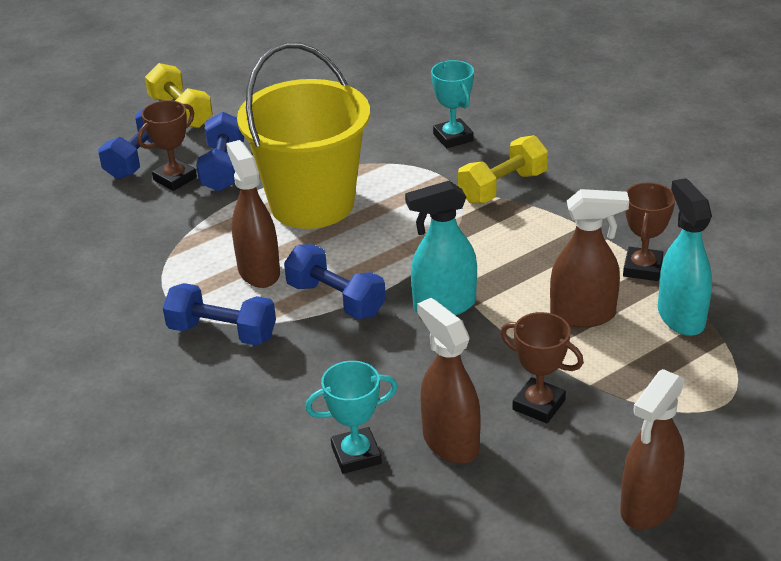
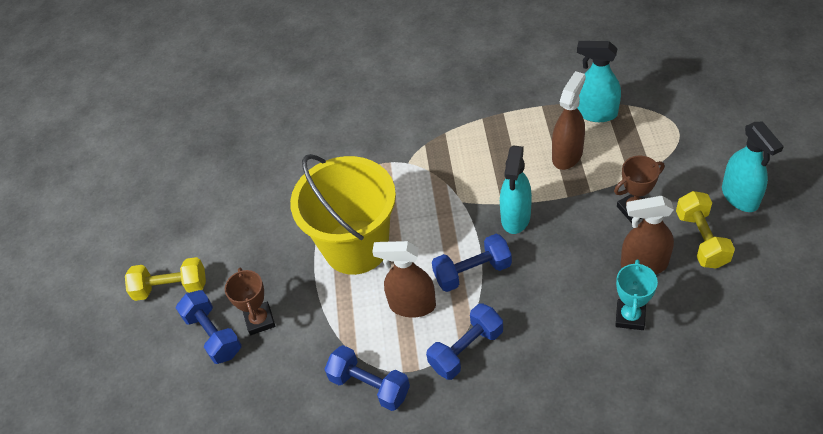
camera: 55 degrees left, 15 degrees up
blue dumbbell [196,112,244,192] -> blue dumbbell moved to [324,345,410,411]
turquoise trophy [431,60,474,148] -> none
yellow dumbbell [458,135,548,204] -> yellow dumbbell moved to [676,191,735,269]
brown spray bottle [620,369,685,529] -> turquoise spray bottle [722,122,784,212]
brown trophy [623,182,675,281] -> none

